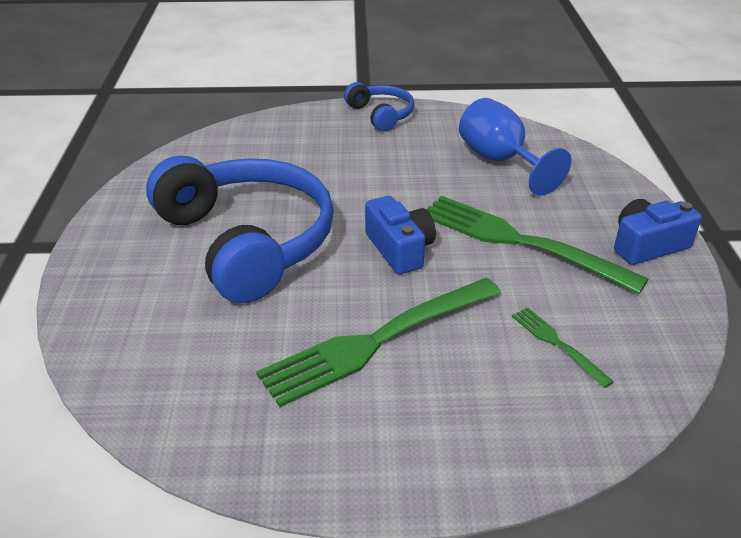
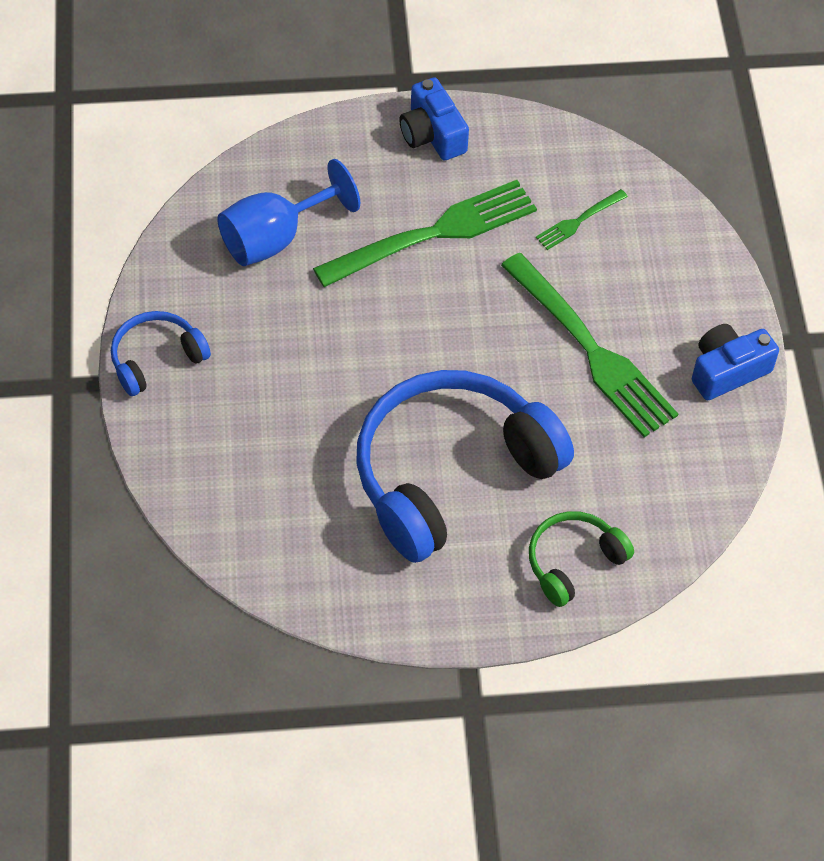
camera: 95 degrees left, 20 degrees up
blue camera [365,196,436,274] -> blue camera moved to [692,324,779,400]
green fork [427,196,649,294] -> green fork turned 150 degrees counterclockwise [313,180,537,287]
none -> green headphones [529,511,634,607]

